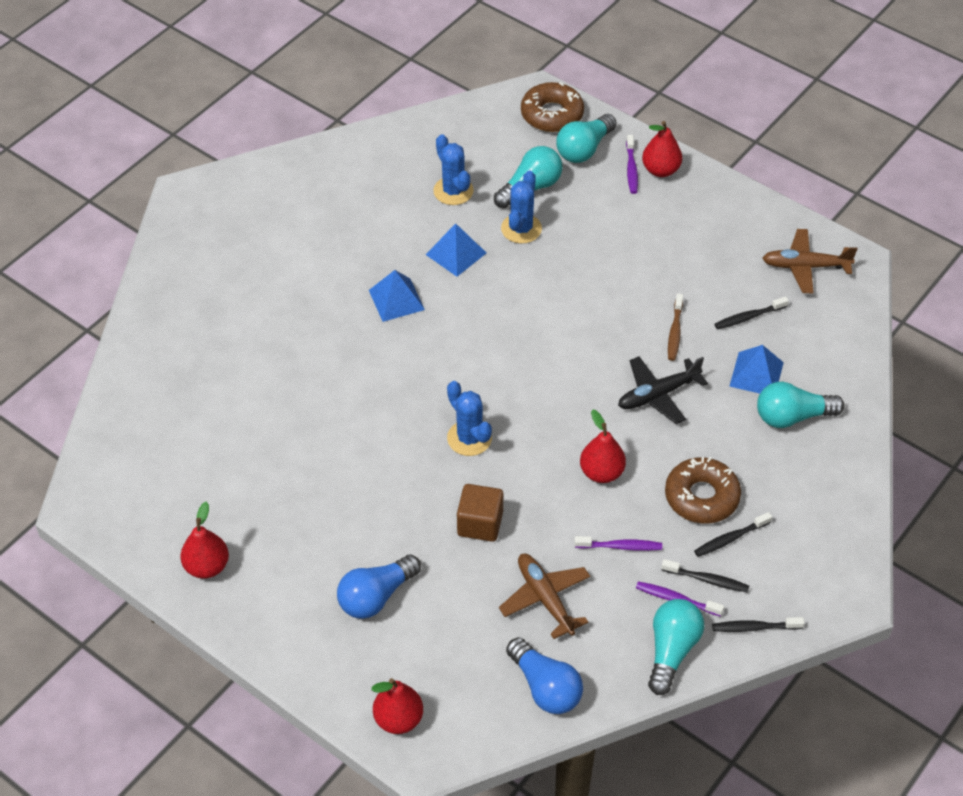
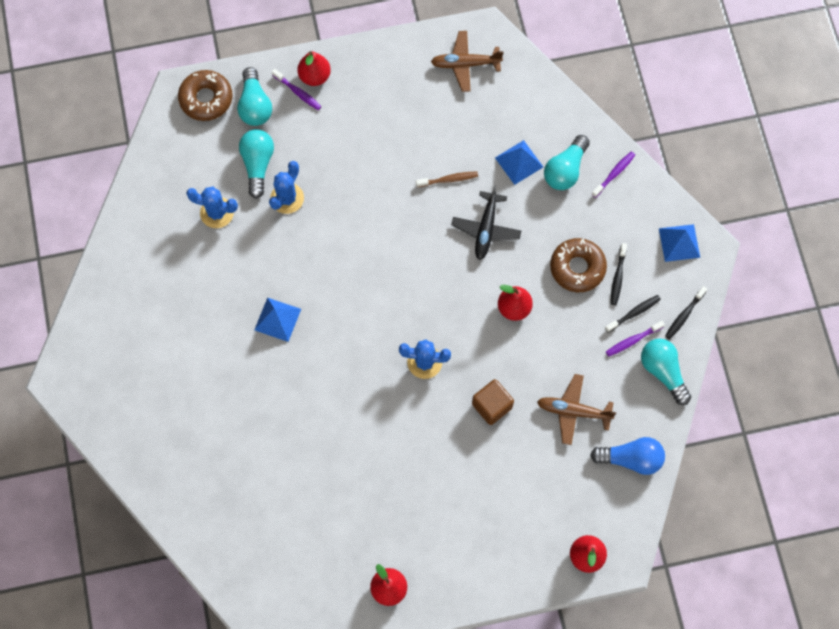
camera: 50 degrees left, 20 degrees up
blue light bulb [337,554,421,619] -> none
blue pyramid [426,223,486,277] -> blue pyramid moved to [659,224,700,262]
blue cactus [501,170,542,244] -> blue cactus turned 60 degrees clockwise [269,161,304,214]
purple toothbrush [574,536,662,551] -> purple toothbrush moved to [591,151,635,198]
brown toothbrush [668,294,683,361] -> brown toothbrush turned 60 degrees counterclockwise [416,172,478,187]
black toothbrush [715,296,789,329] -> none
brown plane [762,229,857,293] -> brown plane turned 45 degrees clockwise [431,31,504,92]

